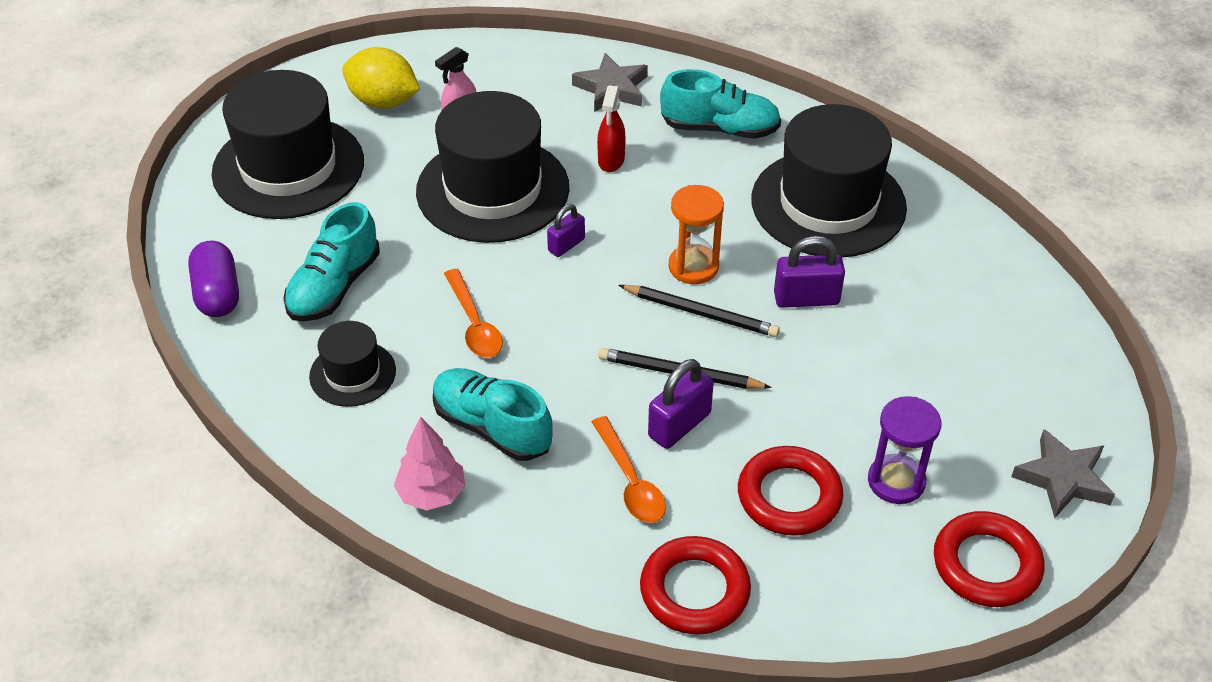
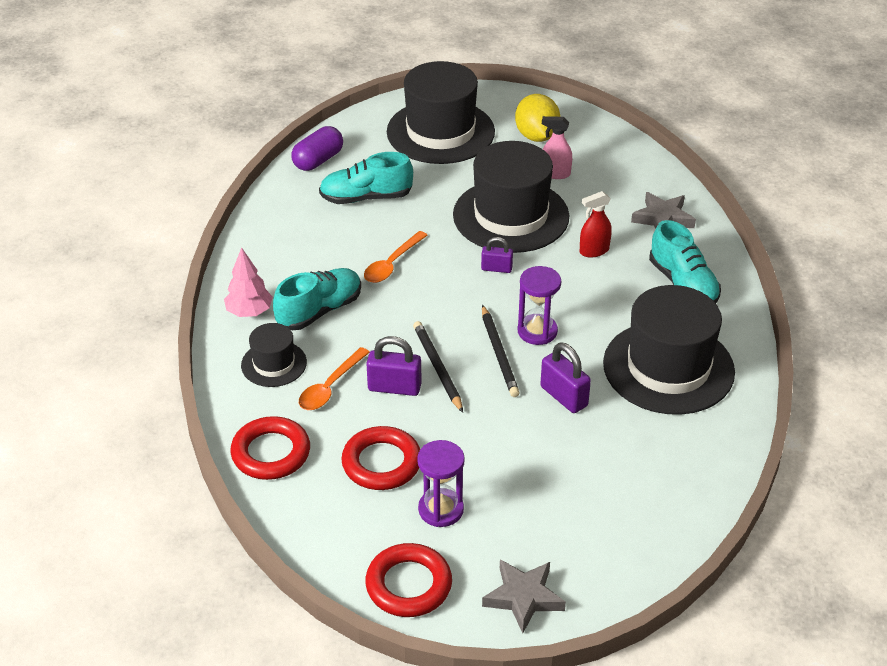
camera: 55 degrees right, 5 degrees down
black hat [309,321,396,407] -> black hat moved to [241,323,307,387]
turquoise shoe [433,368,553,461] -> turquoise shoe turned 45 degrees clockwise [273,268,361,330]
orange hourglass [669,185,724,284] -> purple hourglass [518,266,561,345]

